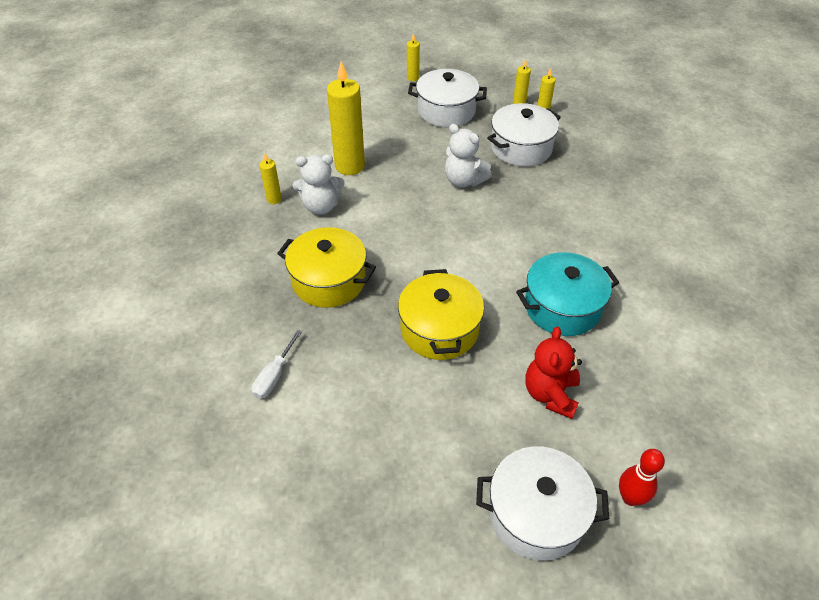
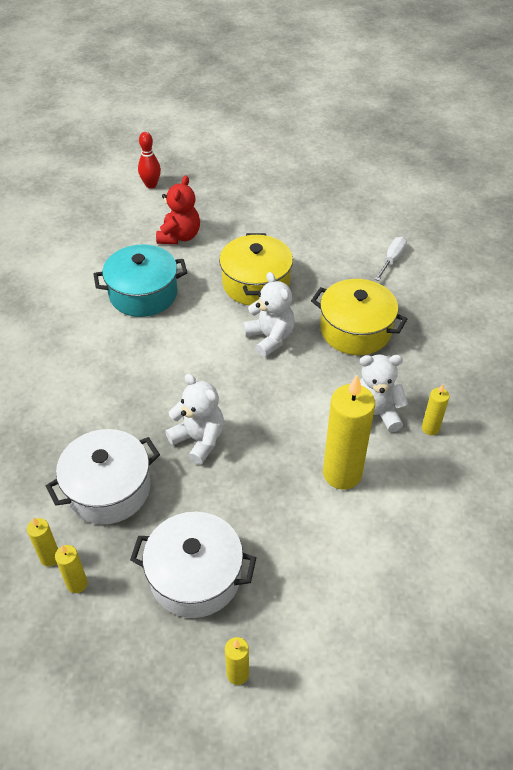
camera: 175 degrees left, 0 degrees up
white pot [476,446,609,561] -> none
none -> white teddy bear [243,272,295,357]

